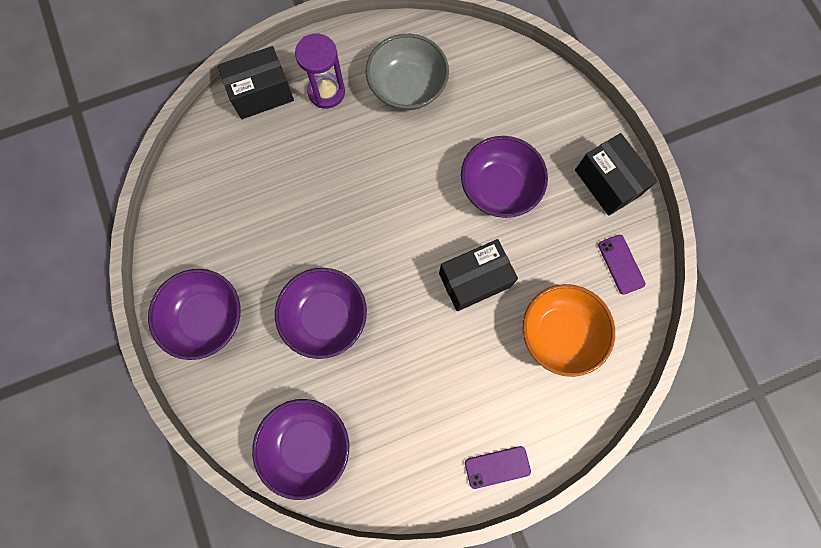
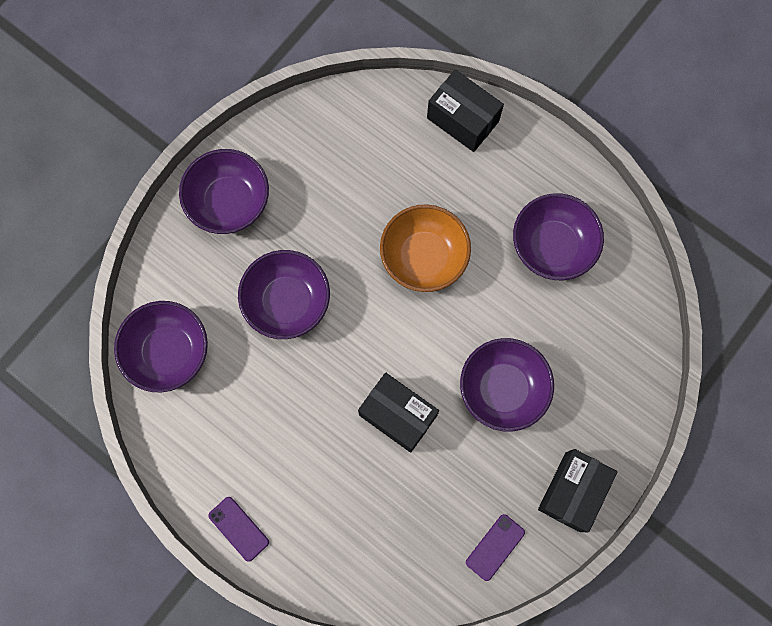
camera: 60 degrees right, 0 degrees up
purple hourglass [295,34,345,109] -> none
grey bowl [366,34,449,111] -> purple bowl [513,193,604,280]
orange bowl [523,284,615,377] -> orange bowl moved to [380,204,471,292]

